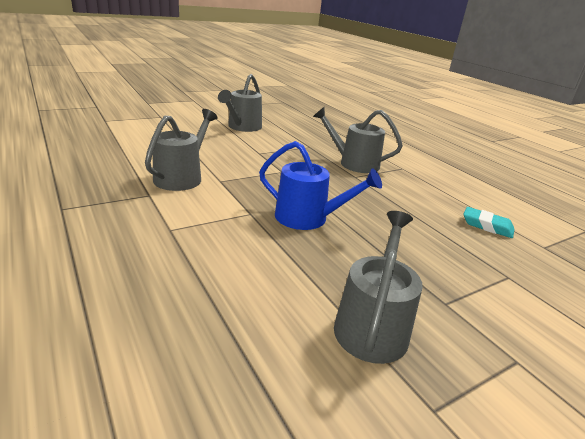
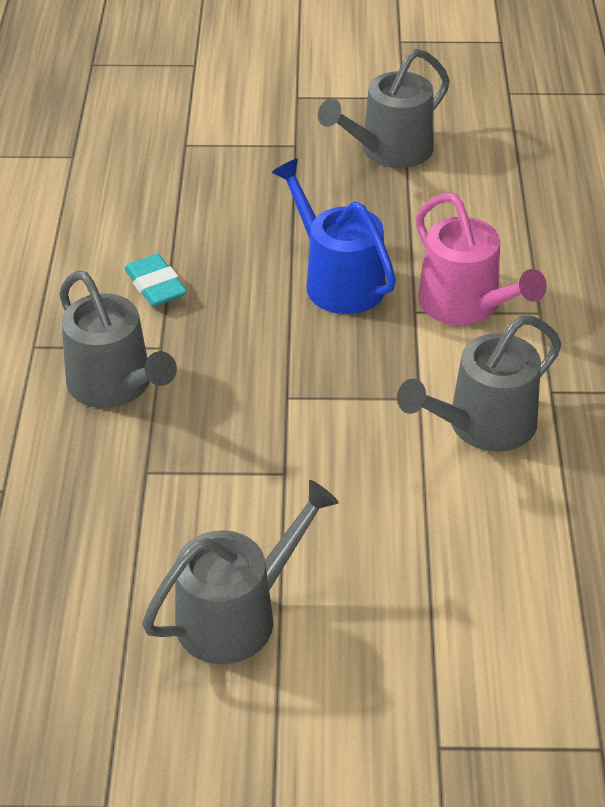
camera: 145 degrees left, 15 degrees up
turquoise eraser [463,207,515,238] -> turquoise eraser moved to [124,254,187,306]
none -> pink watering can [416,193,547,325]

